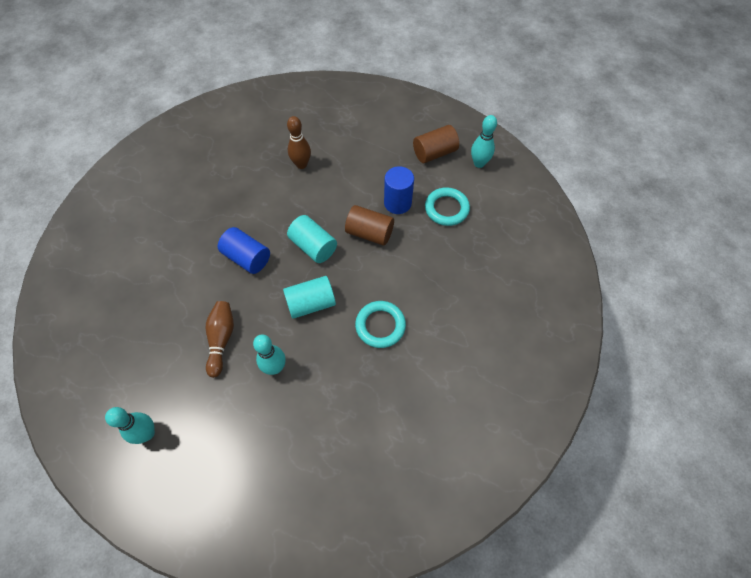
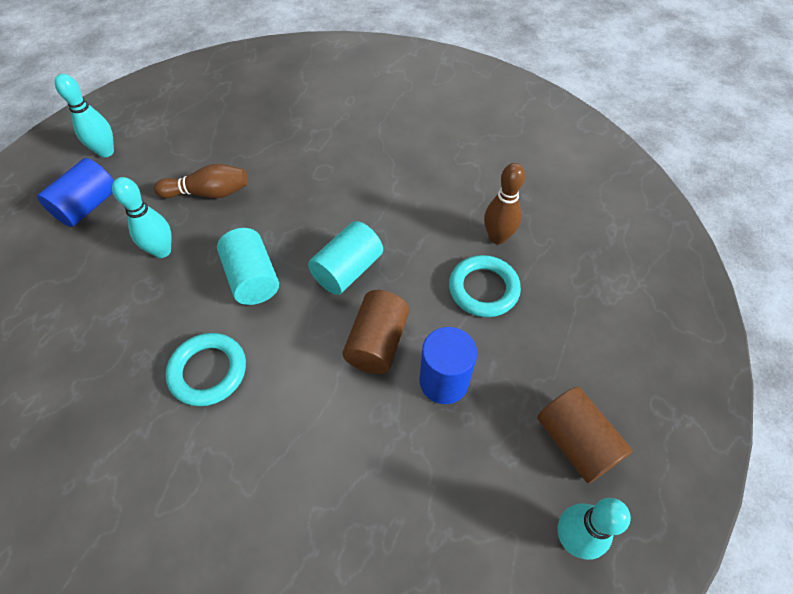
camera: 85 degrees right, 5 degrees down
blue cylinder [218,227,270,274] -> blue cylinder moved to [37,158,114,227]
turquoise ring [425,187,470,226] -> turquoise ring moved to [449,255,521,317]

